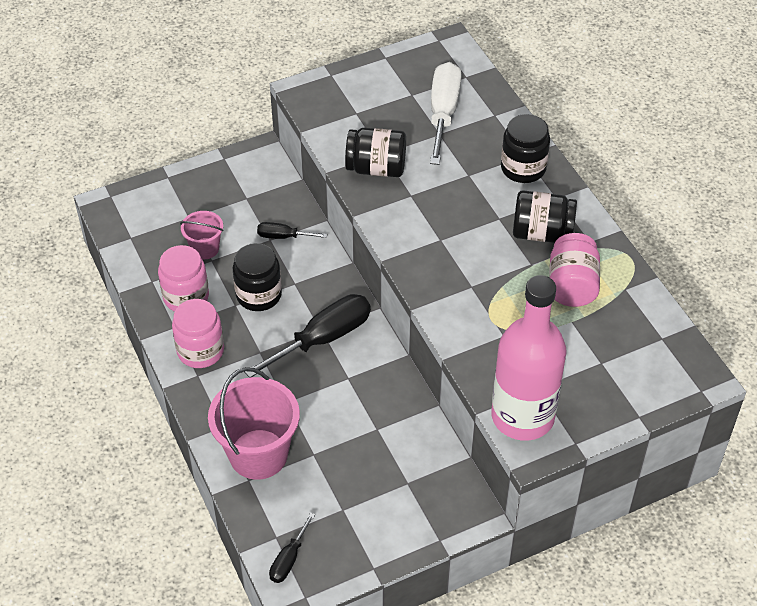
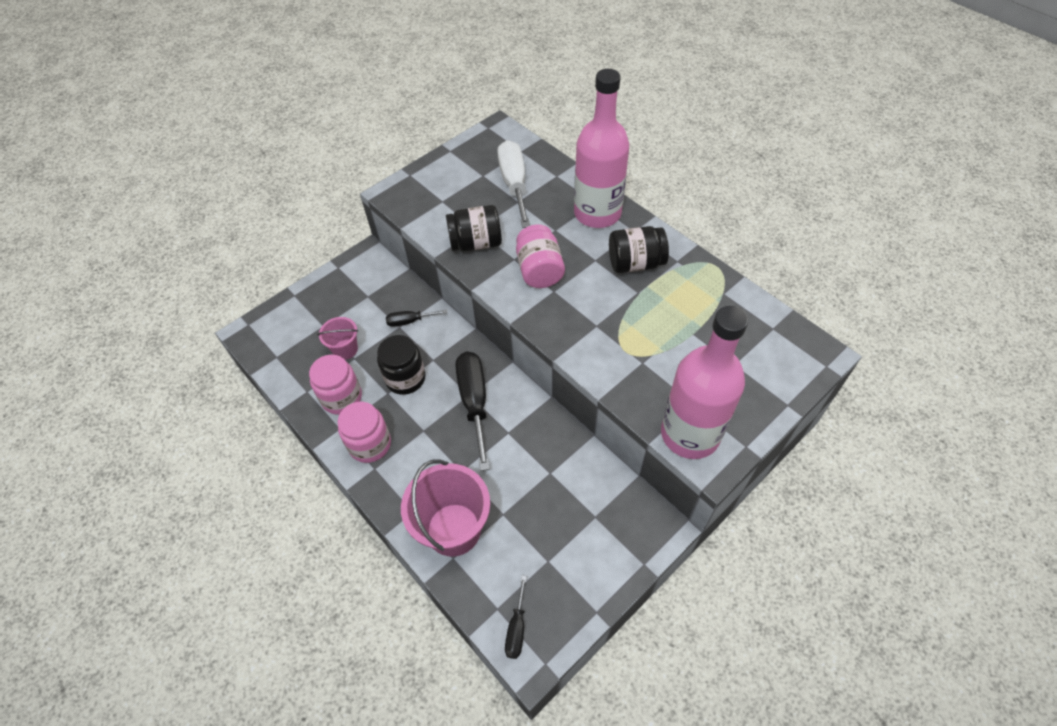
camera: 15 degrees left, 5 degrees up
black screwdriver [245,294,371,378] -> black screwdriver turned 45 degrees counterclockwise [456,351,490,471]
black jar [501,114,550,183] -> pink bottle [574,69,629,228]
pink jar [549,233,600,307] -> pink jar moved to [516,225,565,288]

